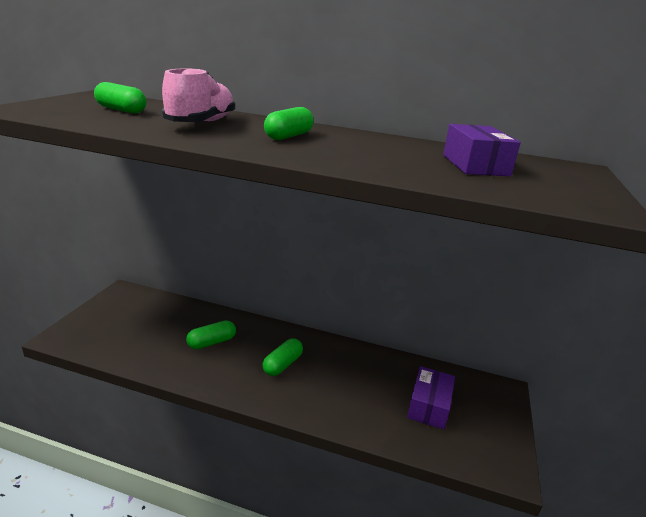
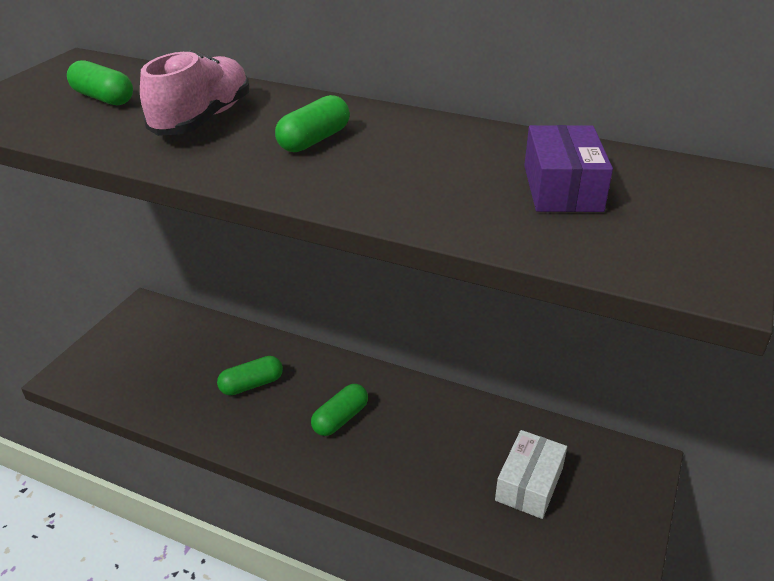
camera: 10 degrees right, 10 degrees up
purple box [407,366,455,429] -> white box [495,430,567,519]

